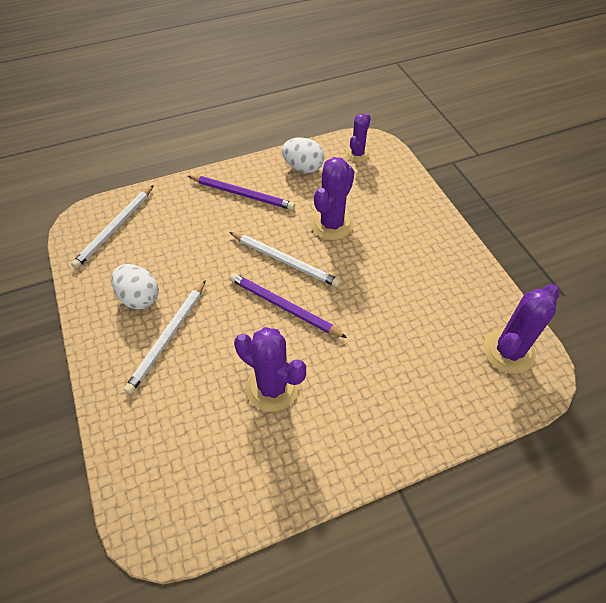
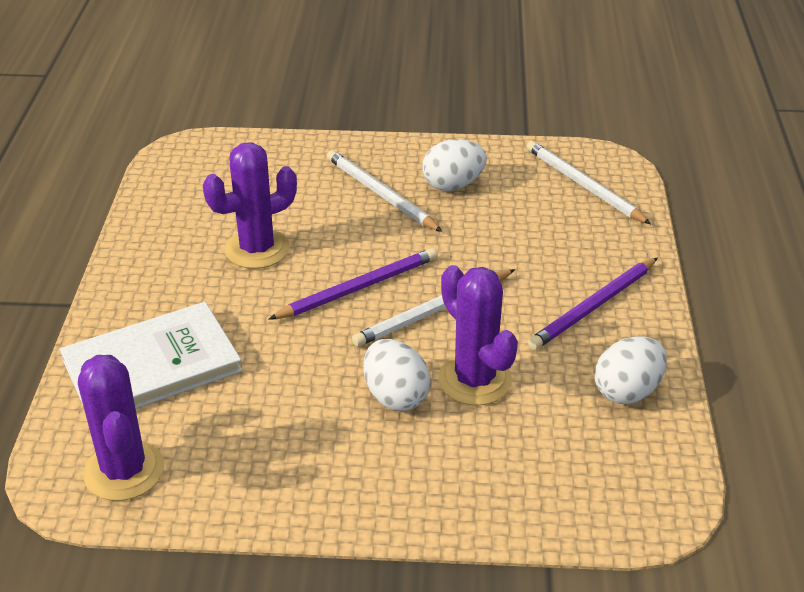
camera: 115 degrees right, 15 degrees down
purple cactus [346,113,371,162] -> none
none -> white book [60,302,242,408]
none -> white egg [363,339,431,411]

